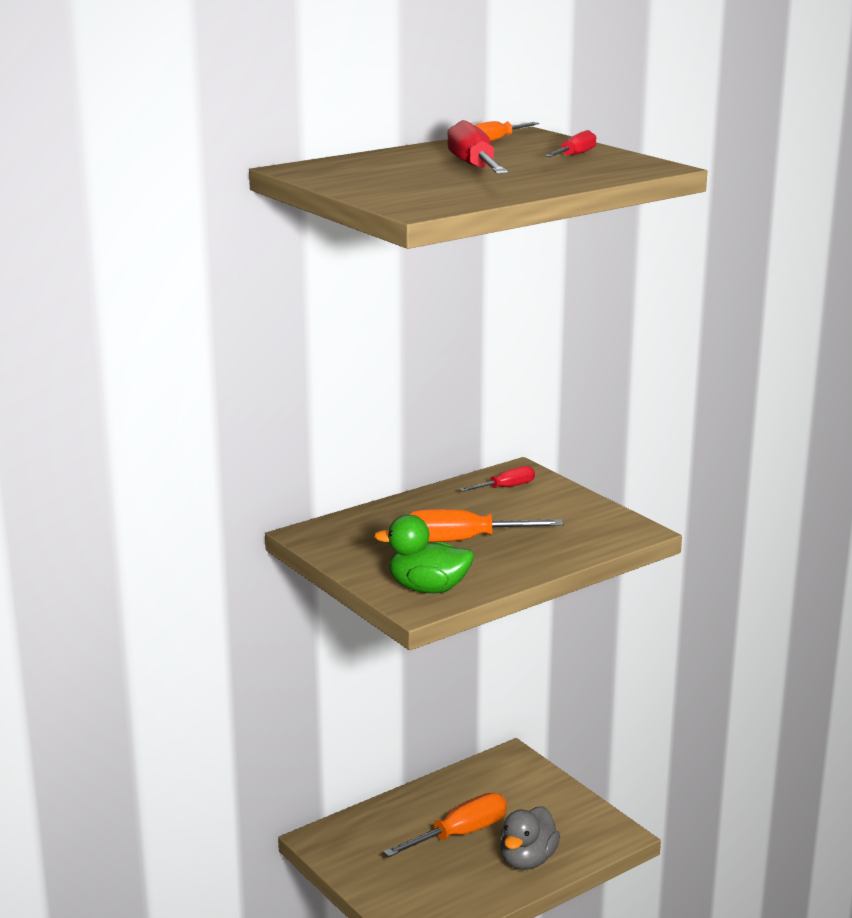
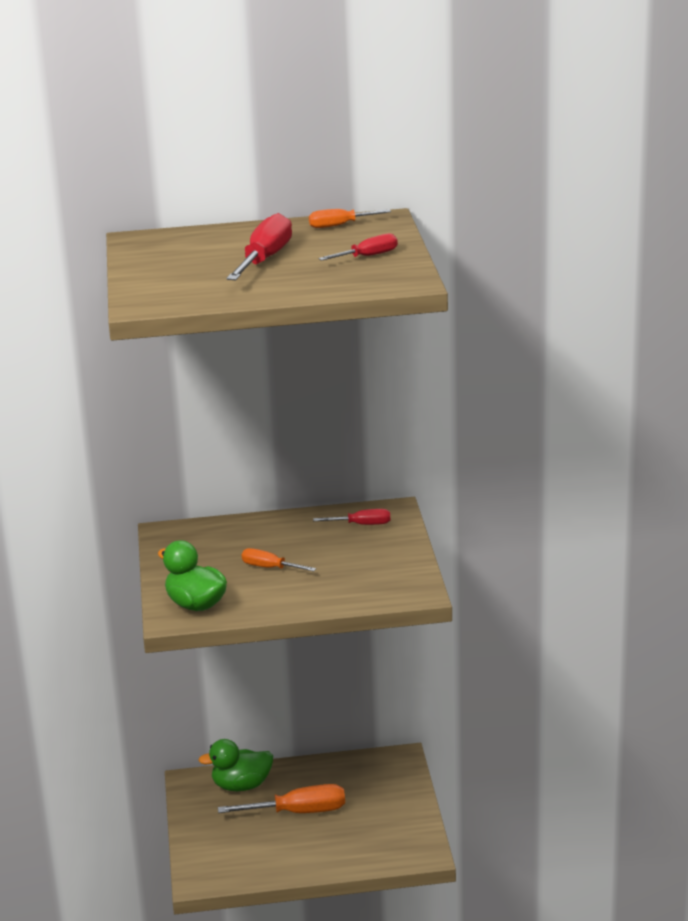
camera: 30 degrees right, 5 degrees up
orange screwdriver [408,509,564,542] -> orange screwdriver [242,548,316,571], size x0.58
grey duck [500,806,560,870] -> none
none -> green duck [198,739,273,791]

